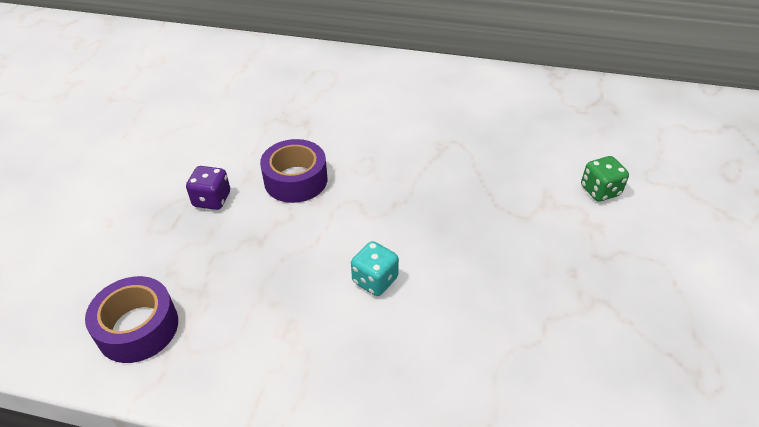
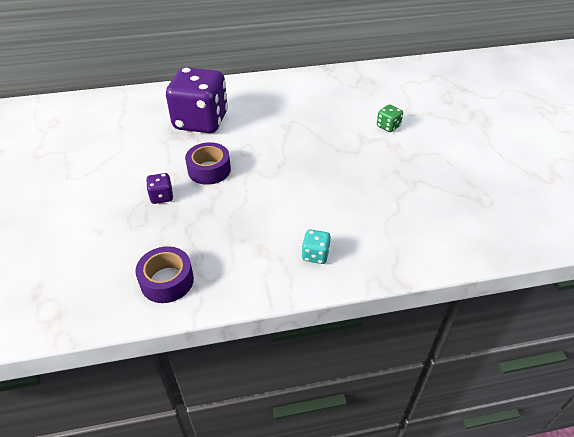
camera: 25 degrees left, 0 degrees up
turquoise dice [351,241,399,296] -> turquoise dice moved to [302,229,331,264]
none -> purple dice [166,67,228,133]

